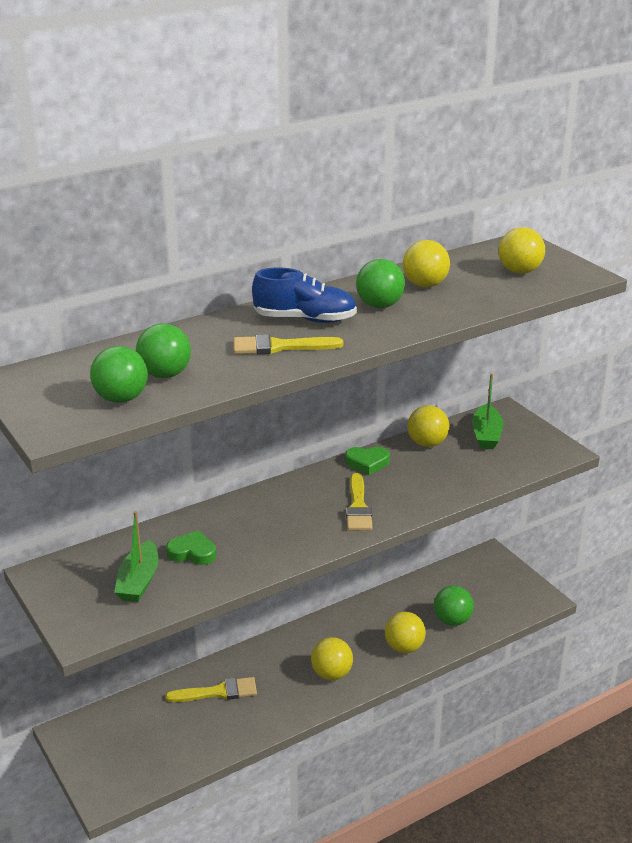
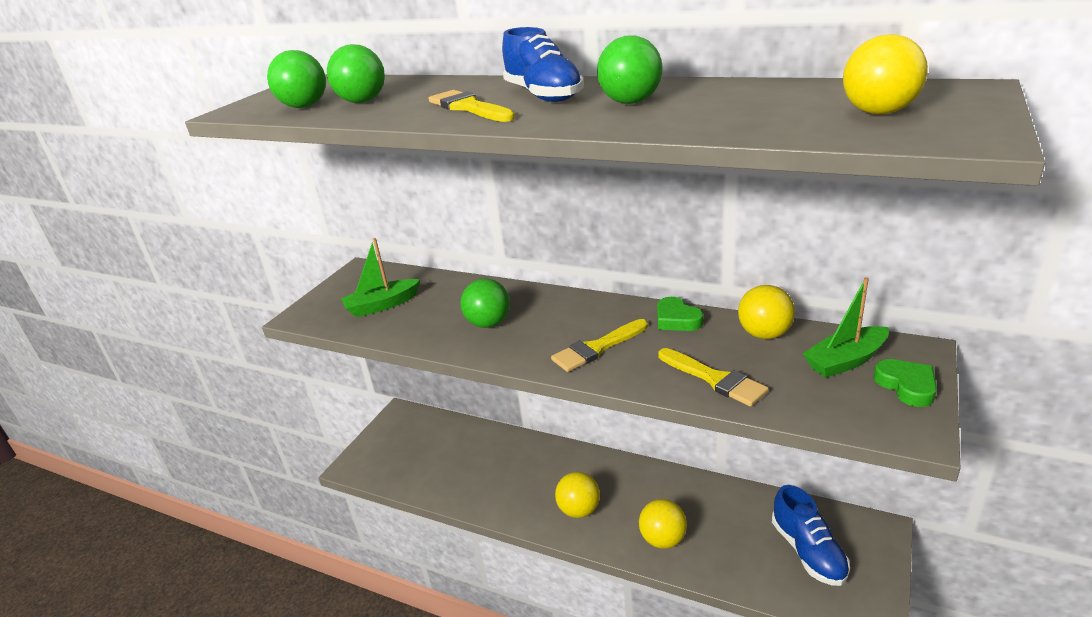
camera: 60 degrees right, 0 degrees up
yellow brush [165,677,257,702] -> yellow brush moved to [658,348,769,407]
green heart [166,530,216,565] -> green heart moved to [874,359,937,407]
yellow ball [403,240,450,288] -> none
green ball [434,586,474,626] -> green ball moved to [460,278,510,328]
none -> blue shoe [772,485,850,586]

